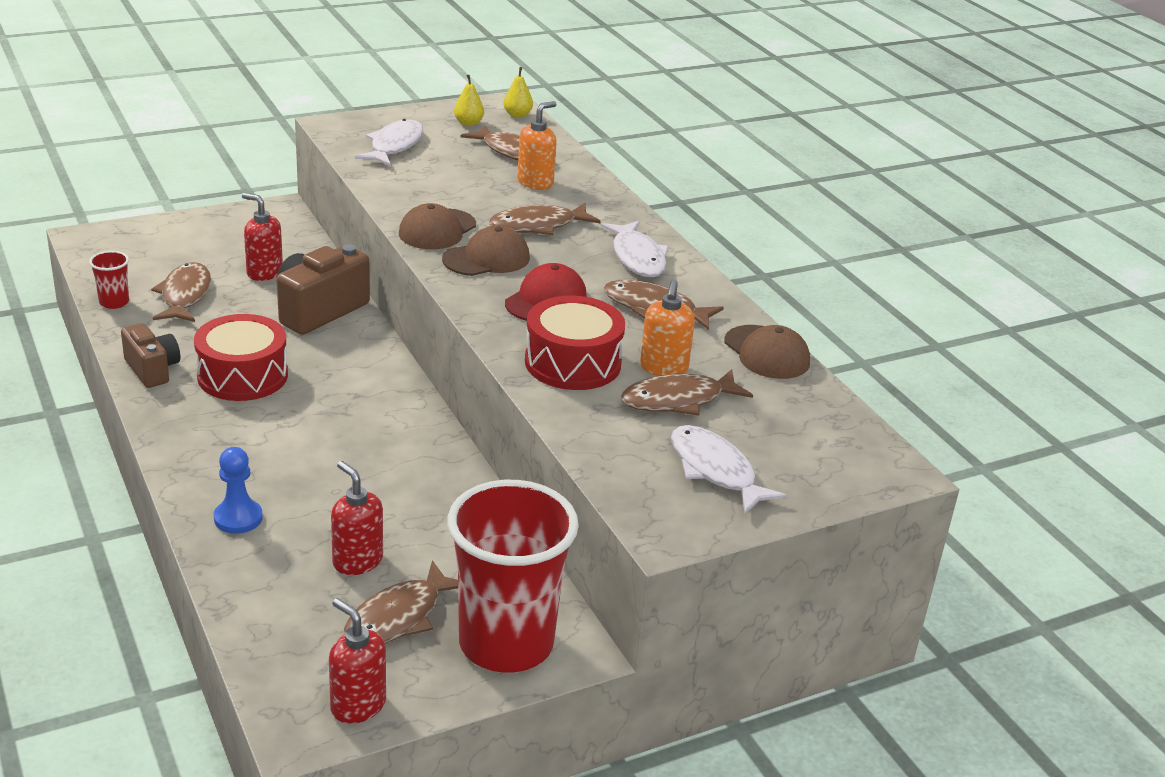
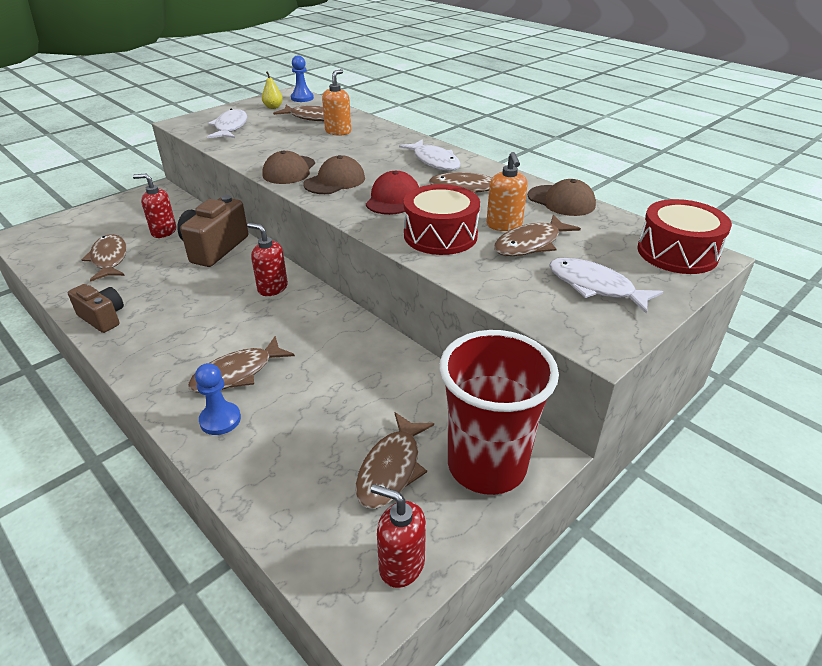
camera: 15 degrees left, 5 degrees up
red cup [89,251,129,309] -> none
red drum [194,314,288,401] -> red drum moved to [637,199,732,274]
red soap dispenser [331,461,383,575] -> red soap dispenser moved to [247,223,288,296]
brown fish [489,203,601,235] -> brown fish moved to [188,336,295,393]
yellow pear [503,67,533,118] -> blue pawn [291,55,314,102]

